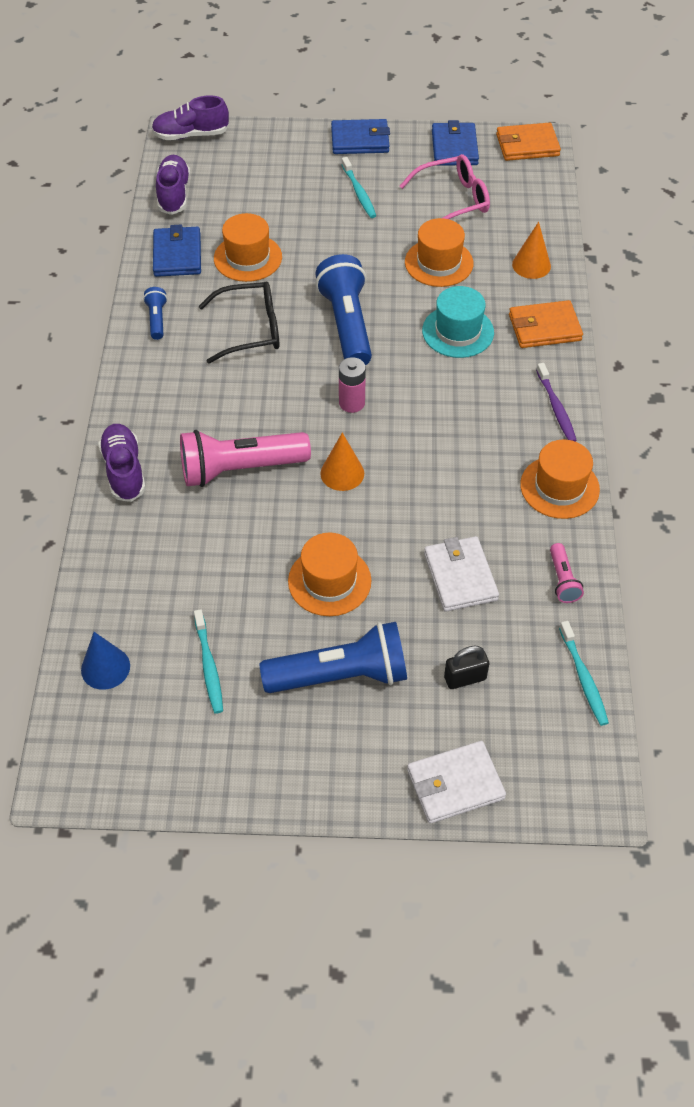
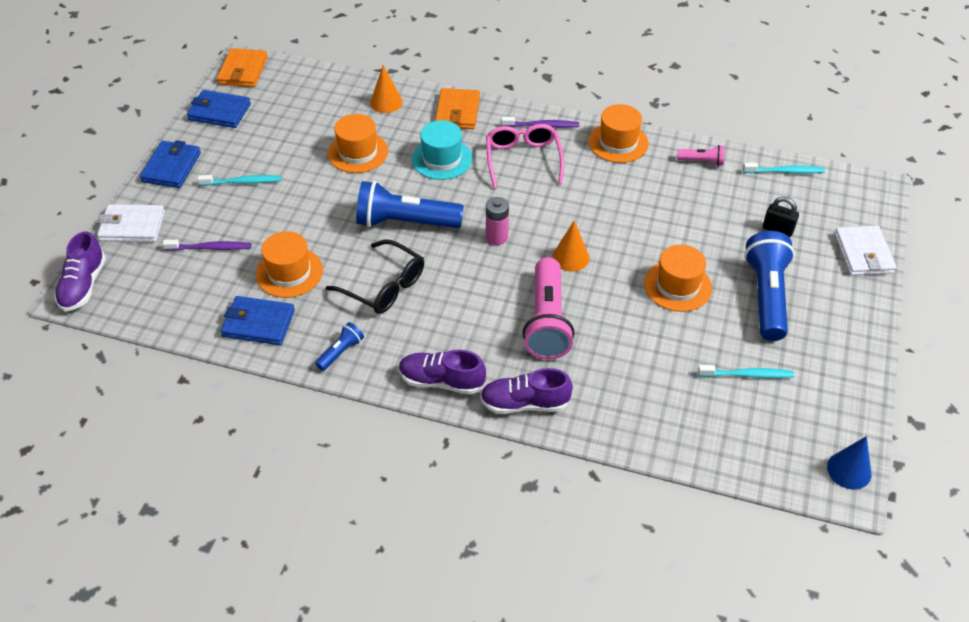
camera: 75 degrees left, 5 degrees down
blue cone [81,632,130,690] -> blue cone moved to [827,436,871,490]
blue flashlight [143,287,167,340] -> blue flashlight turned 120 degrees clockwise [315,322,364,371]
purple shoe [156,155,190,215] -> purple shoe moved to [399,350,486,394]
black glasses [199,281,280,364] -> black glasses turned 120 degrees clockwise [326,239,424,314]
pink glasses [400,154,490,219] -> pink glasses moved to [486,124,564,188]
white wallet [424,536,499,612] -> white wallet moved to [97,204,165,242]
black padlock [444,646,489,689] -> black padlock turned 60 degrees counterclockwise [763,197,799,237]
none -> purple toothbrush [163,240,252,251]

